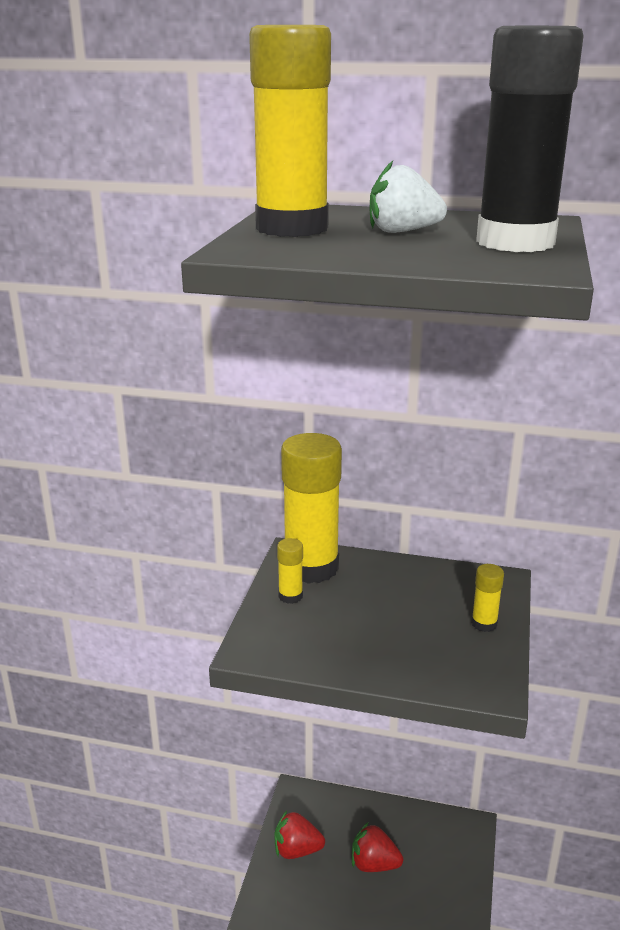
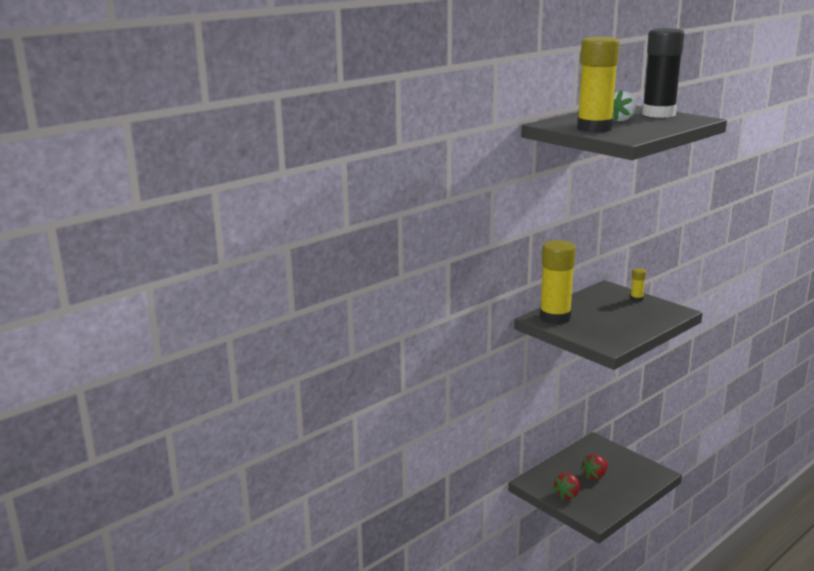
camera: 55 degrees left, 5 degrees down
yellow glue stick [277,538,303,604] -> none

